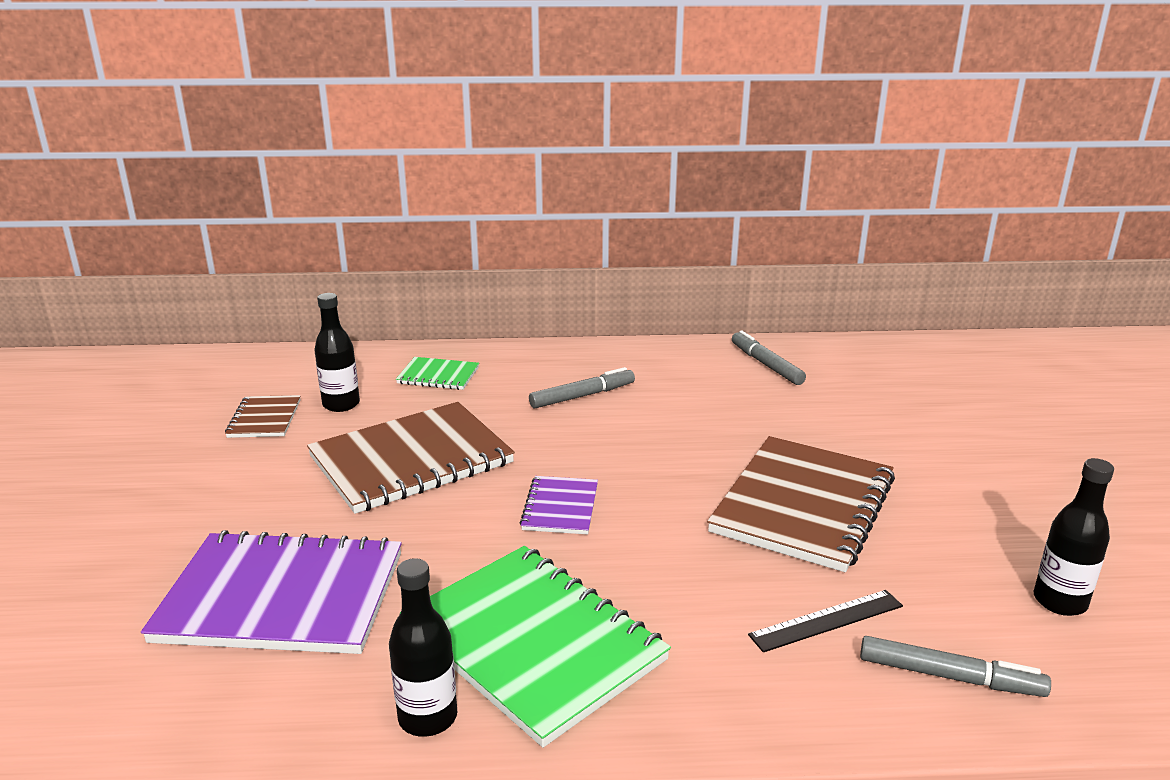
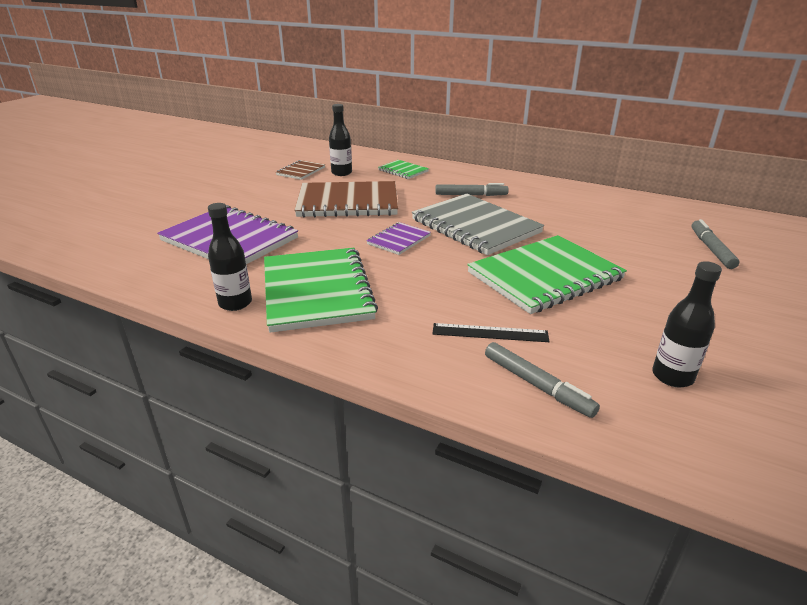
camera: 30 degrees right, 5 degrees up
brown notebook [707,436,895,572] -> green notebook [467,235,627,314]
grey marker [732,330,806,385] -> grey marker moved to [691,219,739,269]
none -> grey notebook [412,194,544,255]

